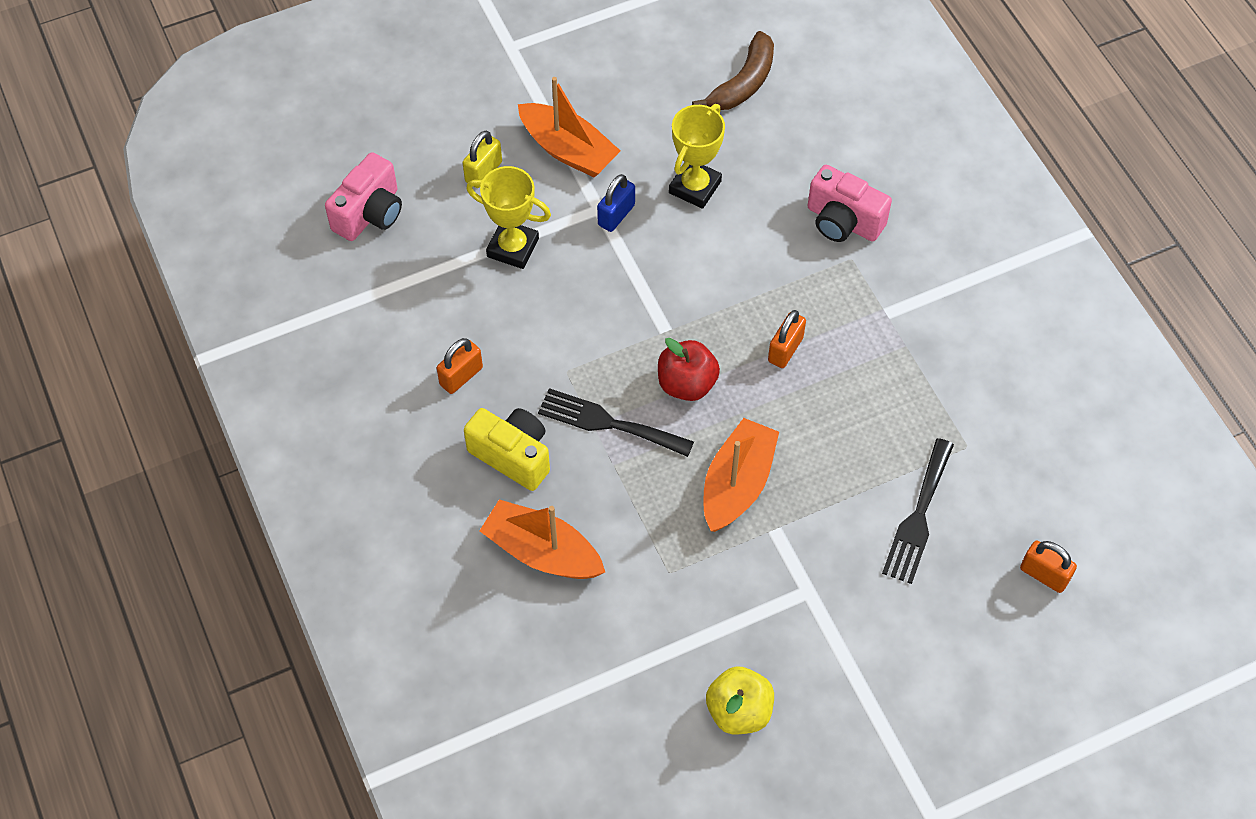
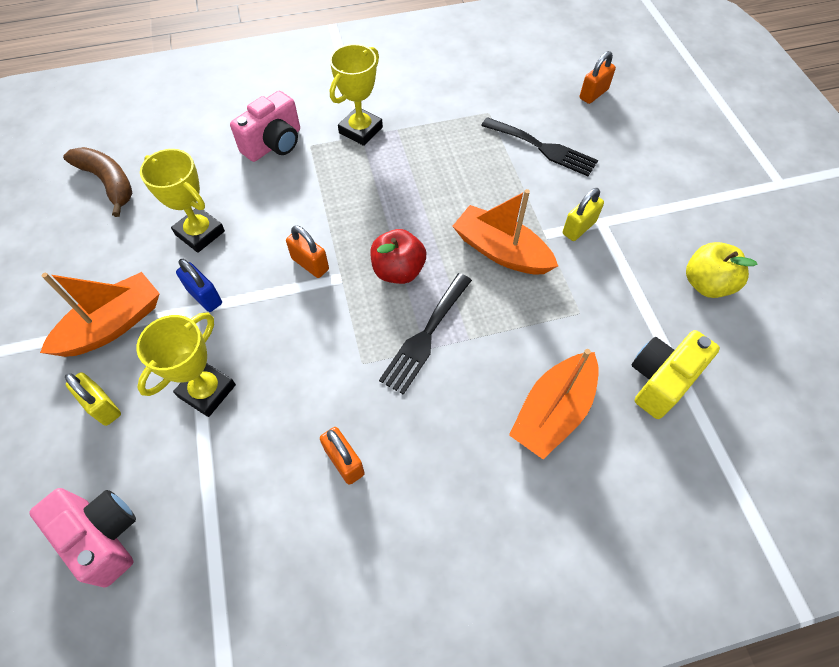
camera: 80 degrees left, 0 degrees up
yellow camera [464,408,550,491] -> yellow camera moved to [631,330,720,419]
orange padlock [768,310,806,368] -> orange padlock moved to [286,226,329,278]
none -> yellow trophy [330,44,383,146]
none -> yellow padlock [562,188,604,241]

